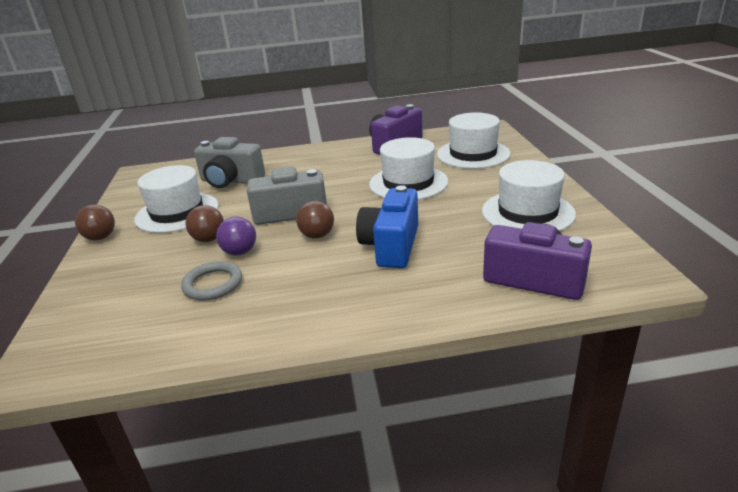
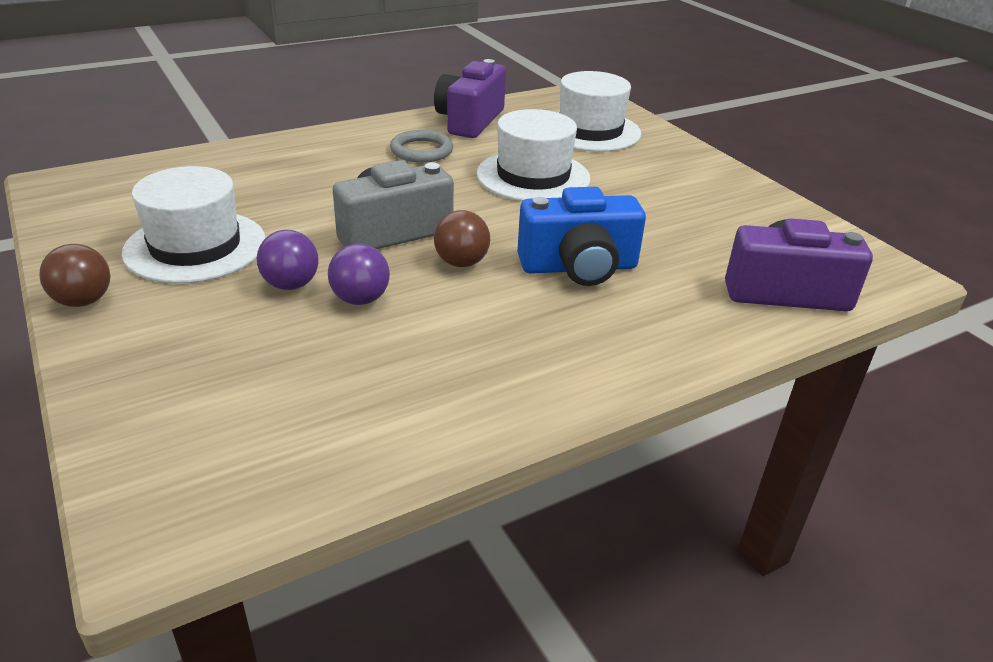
camera: 25 degrees left, 5 degrees up
grey ring [181,261,242,300] -> grey ring moved to [390,130,453,163]
brown ball [185,205,224,242] -> purple ball [257,230,319,290]
grey camera [194,137,265,188] -> none
blue camera [356,185,418,268] -> blue camera turned 90 degrees counterclockwise [517,187,646,286]
white hat [482,160,576,231] -> none

